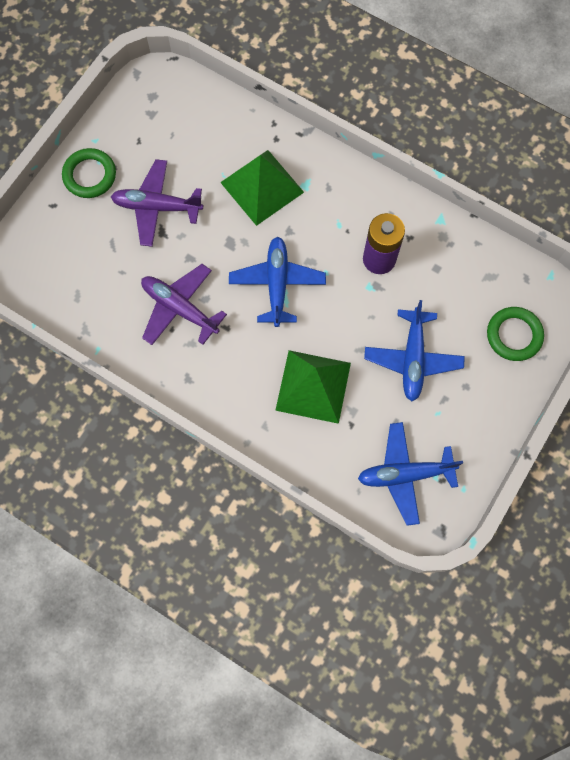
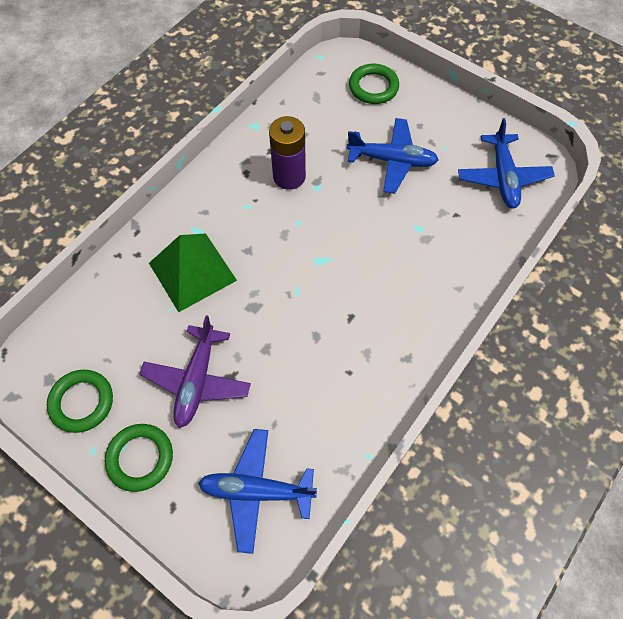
camera: 85 degrees left, 10 degrees down
purple plane [141,264,227,345] -> none
blue plane [229,237,326,327] -> blue plane moved to [198,429,317,554]
green pyramid [275,350,351,424] -> none
none -> green ring [47,370,113,433]

